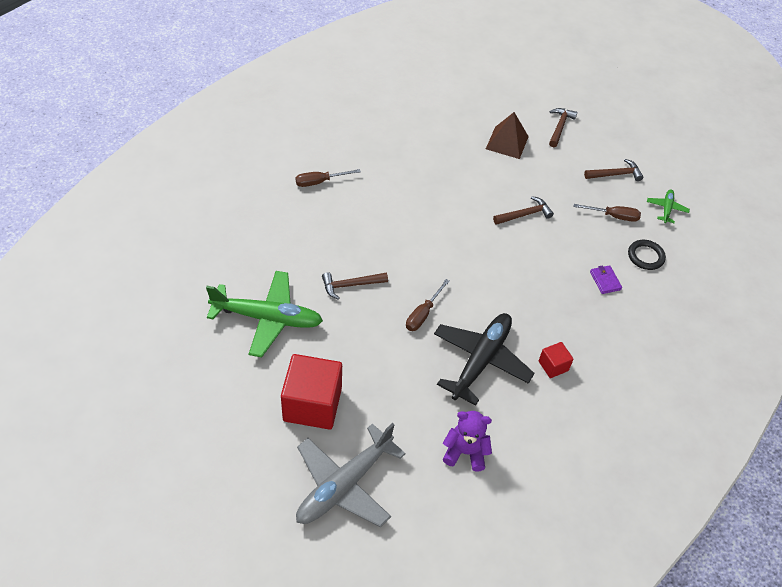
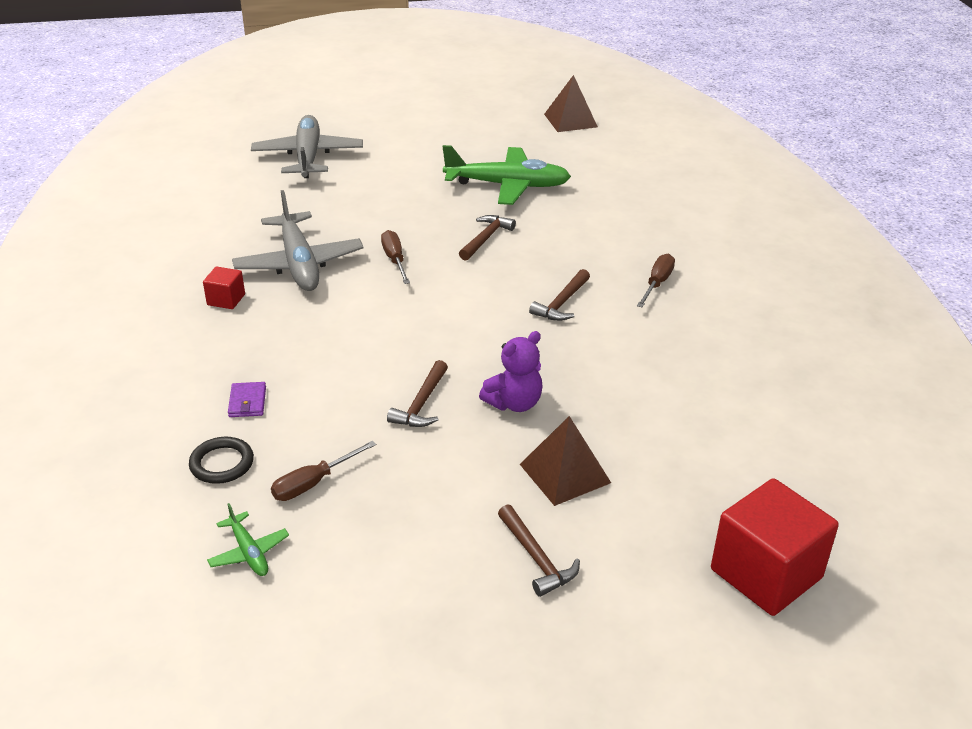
camera: 135 degrees right, 15 degrees down
green plane [206,271,323,357] -> green plane turned 135 degrees counterclockwise [442,145,571,205]
red cube [281,354,342,430] -> red cube moved to [711,478,839,616]
black plane [434,313,535,406] -> grey plane [232,190,364,291]
purple teddy bear [443,411,492,472] -> purple teddy bear moved to [479,331,543,412]
brown hammer [584,159,643,181] -> brown hammer moved to [529,269,590,321]
purple wallet [590,265,622,294] -> purple wallet turned 60 degrees clockwise [228,382,266,417]
none -> brown pyramid [544,75,598,132]

